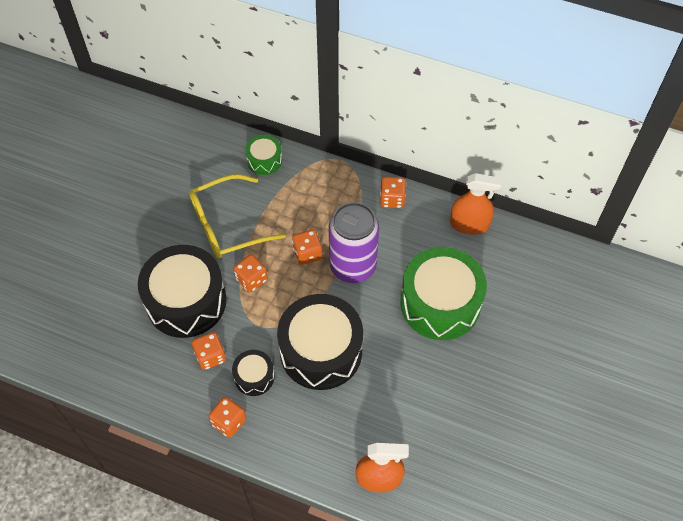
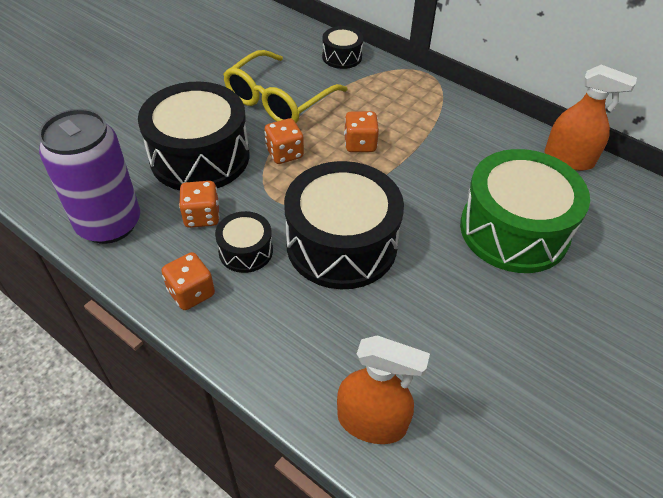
camera: 15 degrees right, 10 degrees down
yellow glasses [189,174,286,258] -> yellow glasses turned 45 degrees counterclockwise [223,50,348,123]
green drum [245,135,282,175] -> black drum [322,26,363,69]
purple can [329,202,379,283] -> purple can moved to [39,109,140,244]
orange dice [380,177,406,208] -> none

